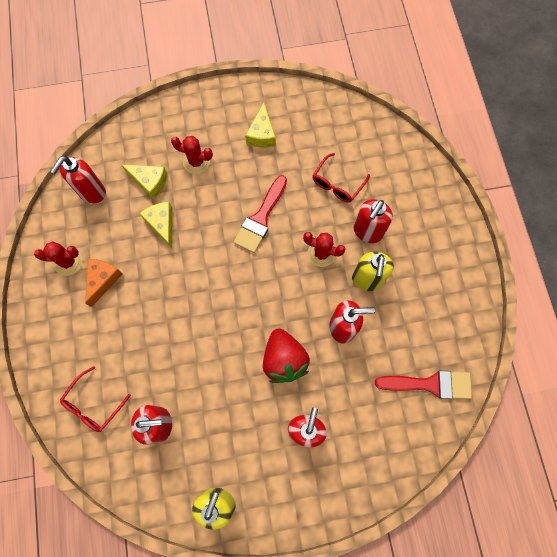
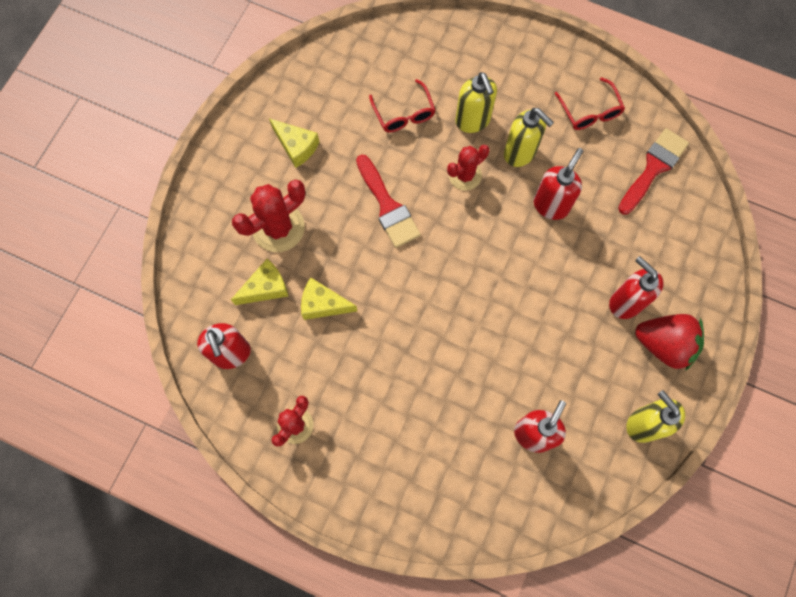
camera: 55 degrees left, 0 degrees up
red glasses [60,366,131,432] -> red glasses moved to [555,77,625,130]
orange cheese [85,259,123,307] -> none
red cactus [171,136,213,174] -> red cactus [232,179,305,252], size x1.55
red strawberry [263,328,310,383] -> red strawberry moved to [635,314,704,371]
red soap dispenser [353,199,393,243] -> yellow soap dispenser [455,72,497,133]

